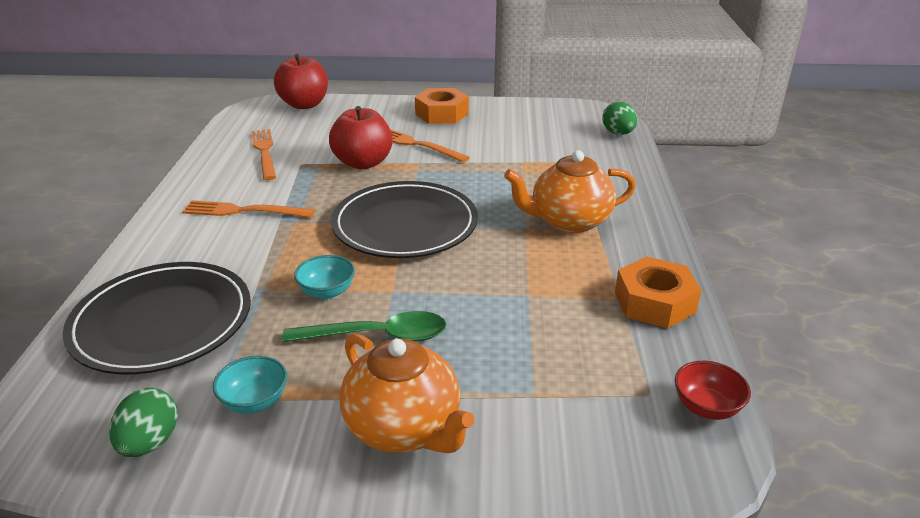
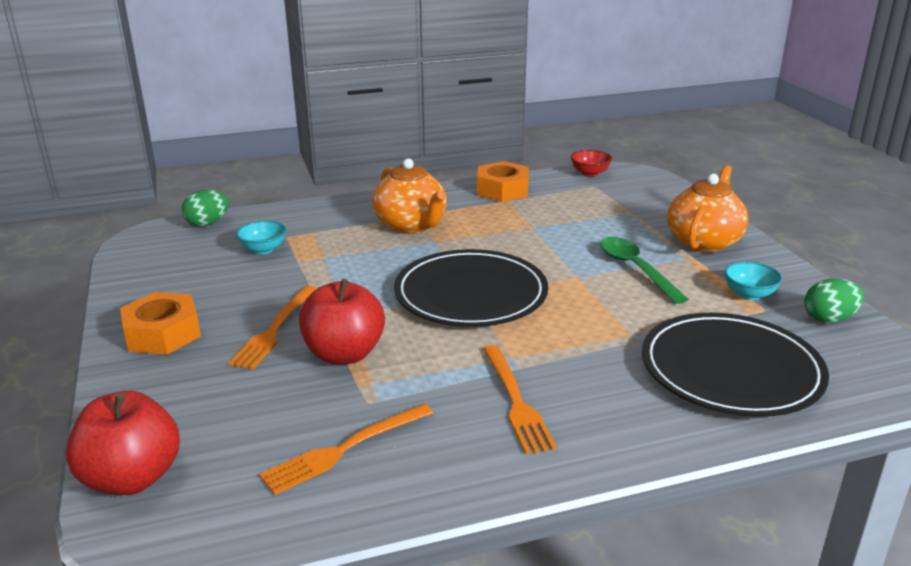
camera: 110 degrees left, 5 degrees down
turquoise bowl [294,255,355,299] -> turquoise bowl moved to [236,220,286,254]

